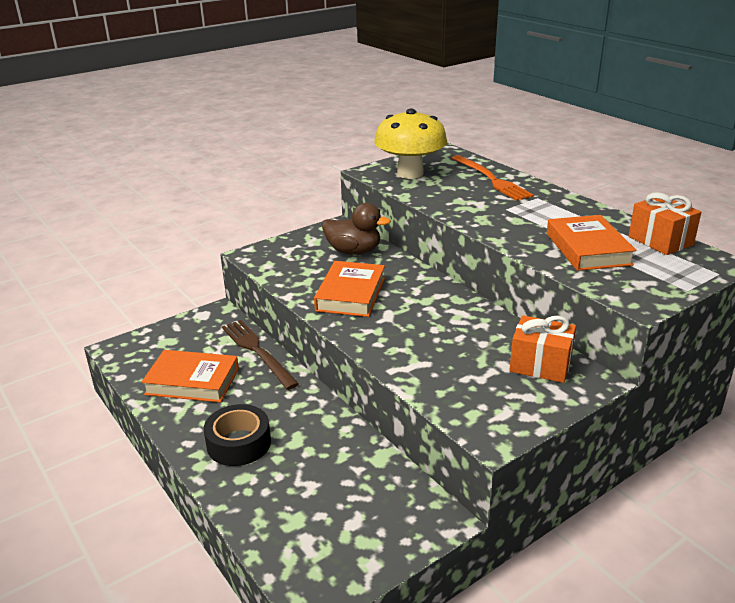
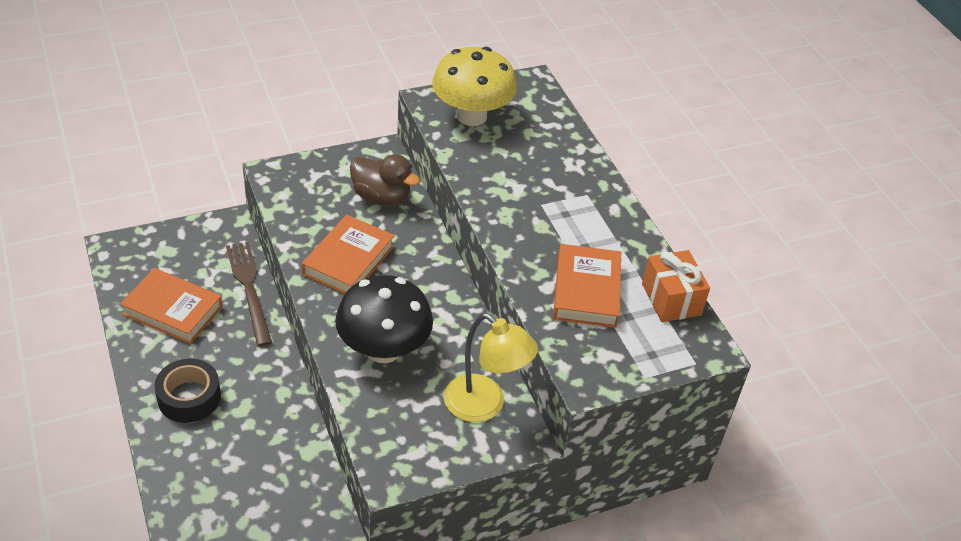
camera: 10 degrees right, 15 degrees up
orange fork [452,155,534,201] -> none
orange gift [509,315,576,383] -> yellow lamp [444,313,538,422]
none -> black mushroom [335,275,433,363]

